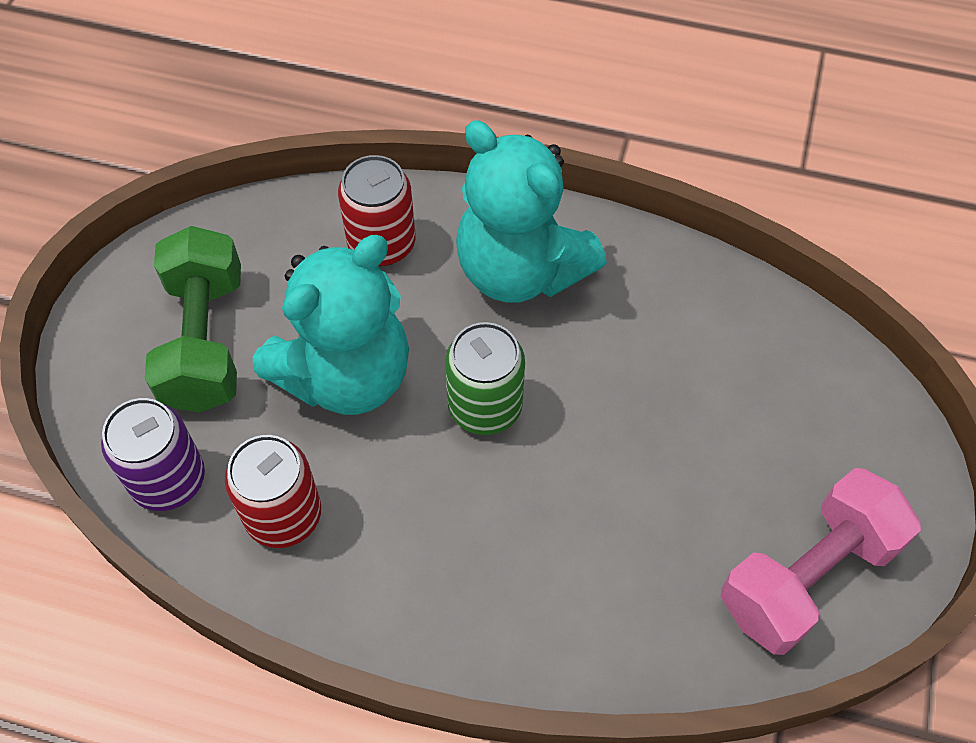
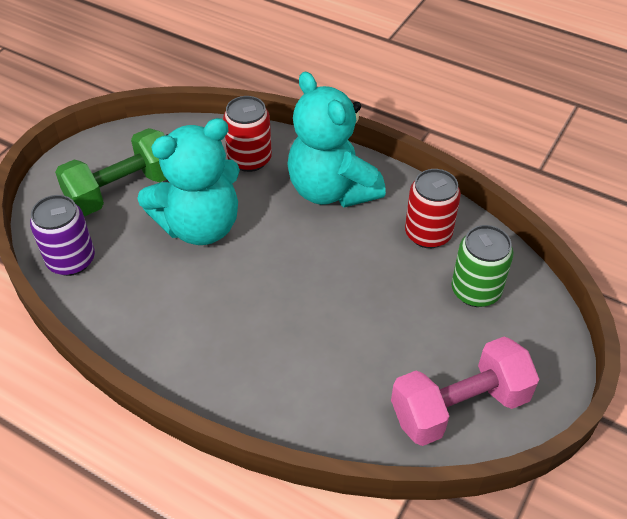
camera: 15 degrees right, 10 degrees down
green dumbbell [144,226,241,413] -> green dumbbell turned 45 degrees clockwise [55,128,167,216]
red can [225,435,321,548] -> red can moved to [405,169,461,248]
green can [445,322,525,435] -> green can moved to [452,225,514,307]

